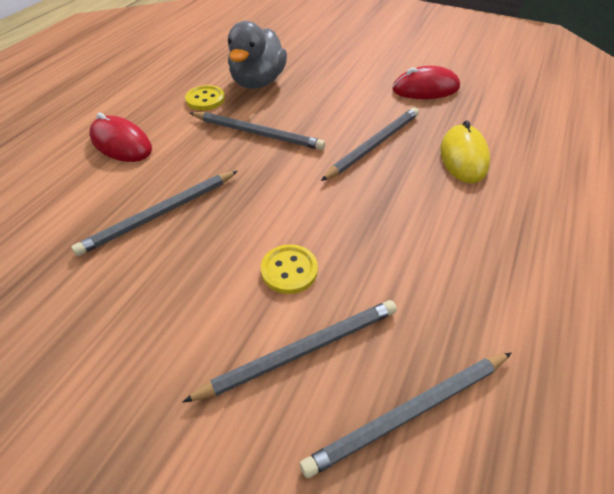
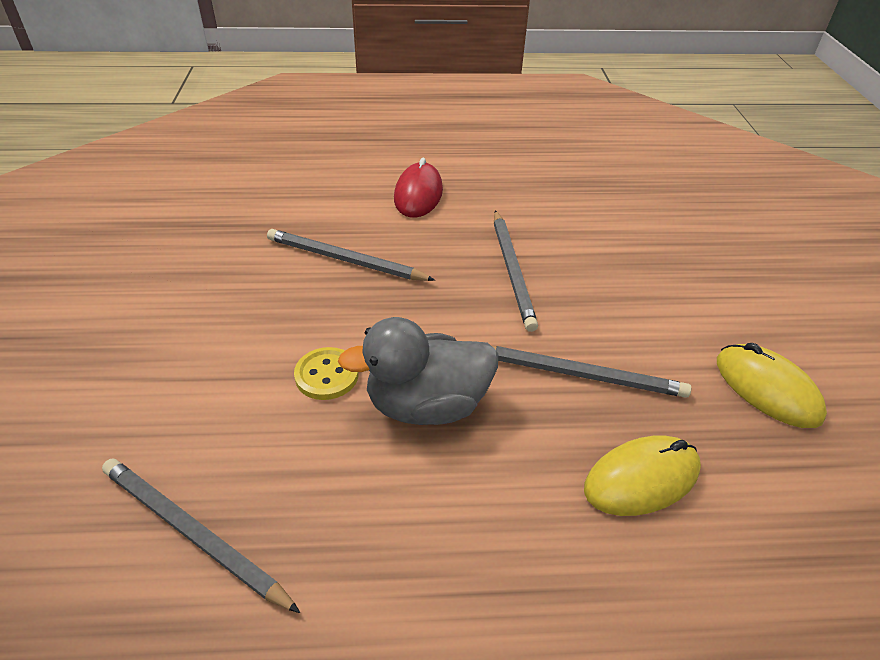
camera: 60 degrees right, 5 degrees down
grey pencil [182,300,397,403] -> none
yellow button [185,85,225,111] -> none
grey duck [228,21,287,89] -> grey duck moved to [338,317,498,425]
red mouse [392,66,460,99] -> yellow mouse [717,343,827,428]

